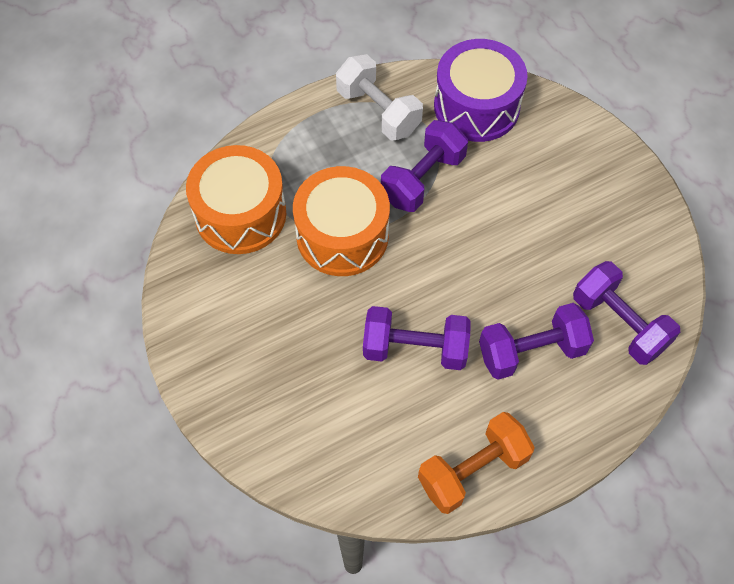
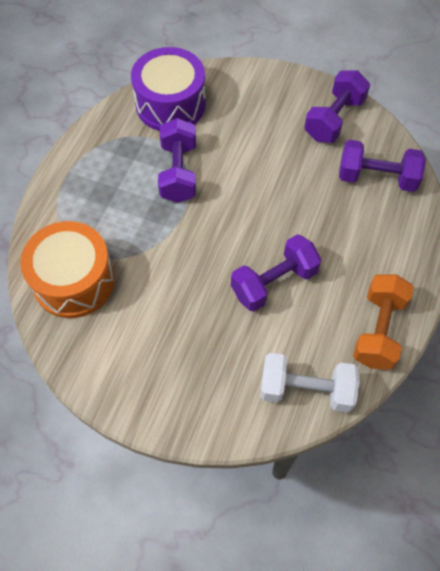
camera: 40 degrees left, 0 degrees up
orange drum [293,166,390,276] -> none
white dumbbell [336,54,423,140] -> white dumbbell moved to [260,353,360,413]
purple dumbbell [479,303,594,380] -> purple dumbbell moved to [304,70,370,143]

